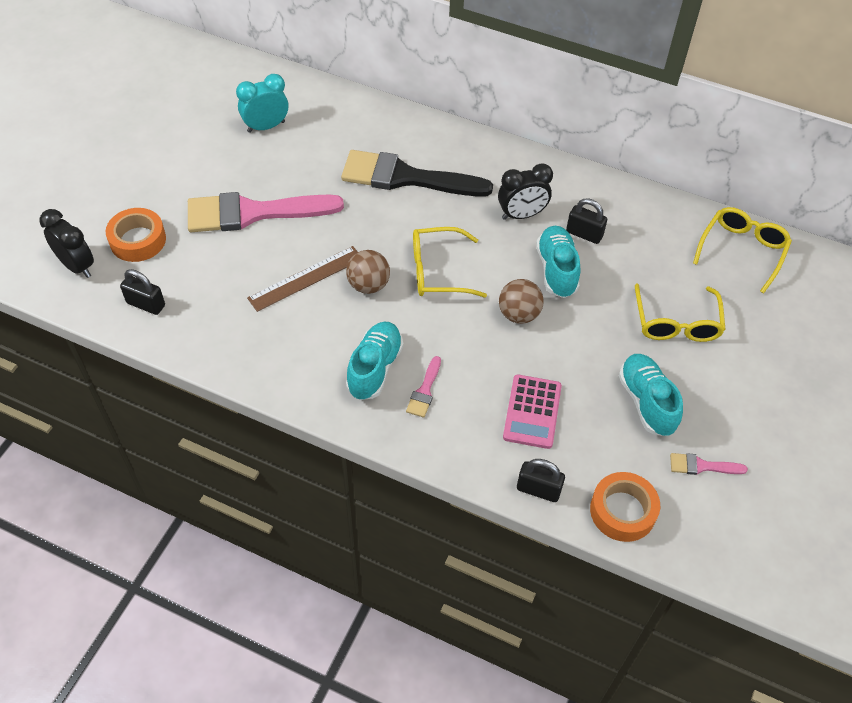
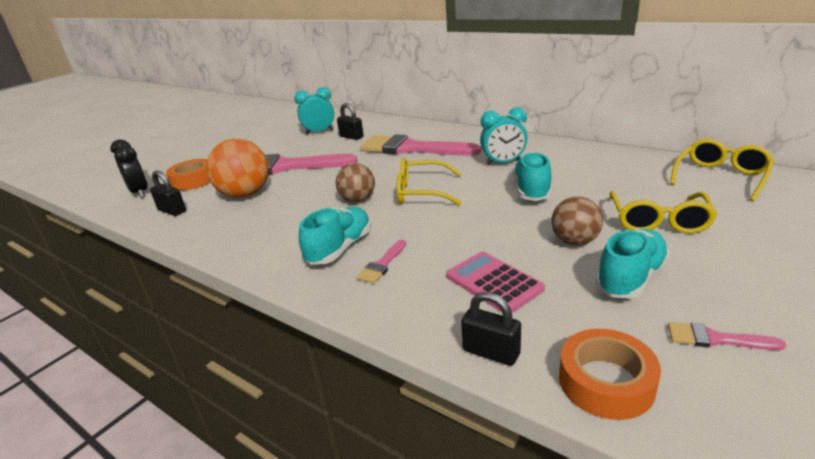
camera: 15 degrees right, 25 degrees down
brown ruler [247,246,358,312] -> none
black brush [341,150,493,197] -> pink brush [361,134,481,156]
black clock [498,163,553,220] -> turquoise clock [480,107,528,165]
brown ball [499,279,544,324] -> brown ball moved to [551,197,603,245]
pink calculator [503,374,562,449] -> pink calculator turned 120 degrees clockwise [446,252,545,313]
black padlock [566,198,607,244] -> black padlock moved to [337,103,364,140]
turquoise shoe [619,354,683,436] -> turquoise shoe turned 45 degrees clockwise [595,229,670,299]
none -> orange ball [206,139,269,198]

